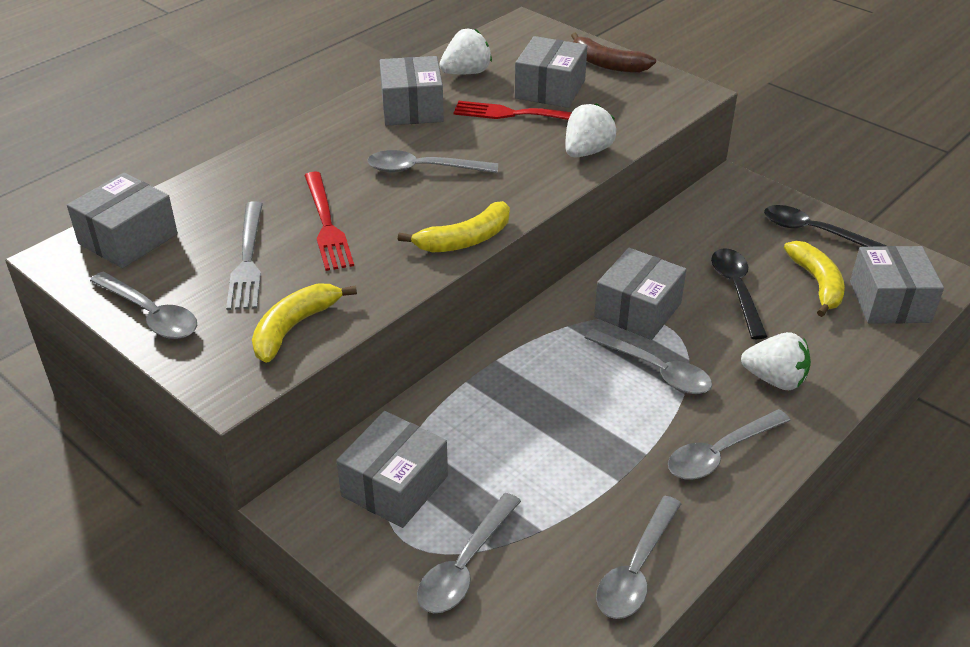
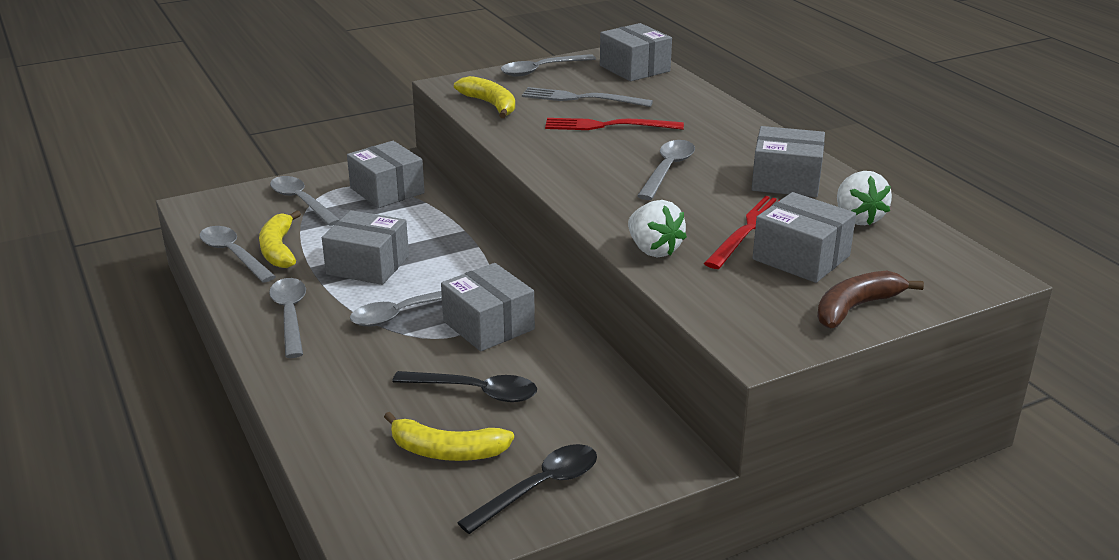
camera: 110 degrees right, 10 degrees down
yellow banana [398,201,510,252] -> yellow banana moved to [259,210,301,268]
white strawberry [741,332,811,390] -> none
grey box [850,246,944,324] -> grey box moved to [322,210,409,285]

